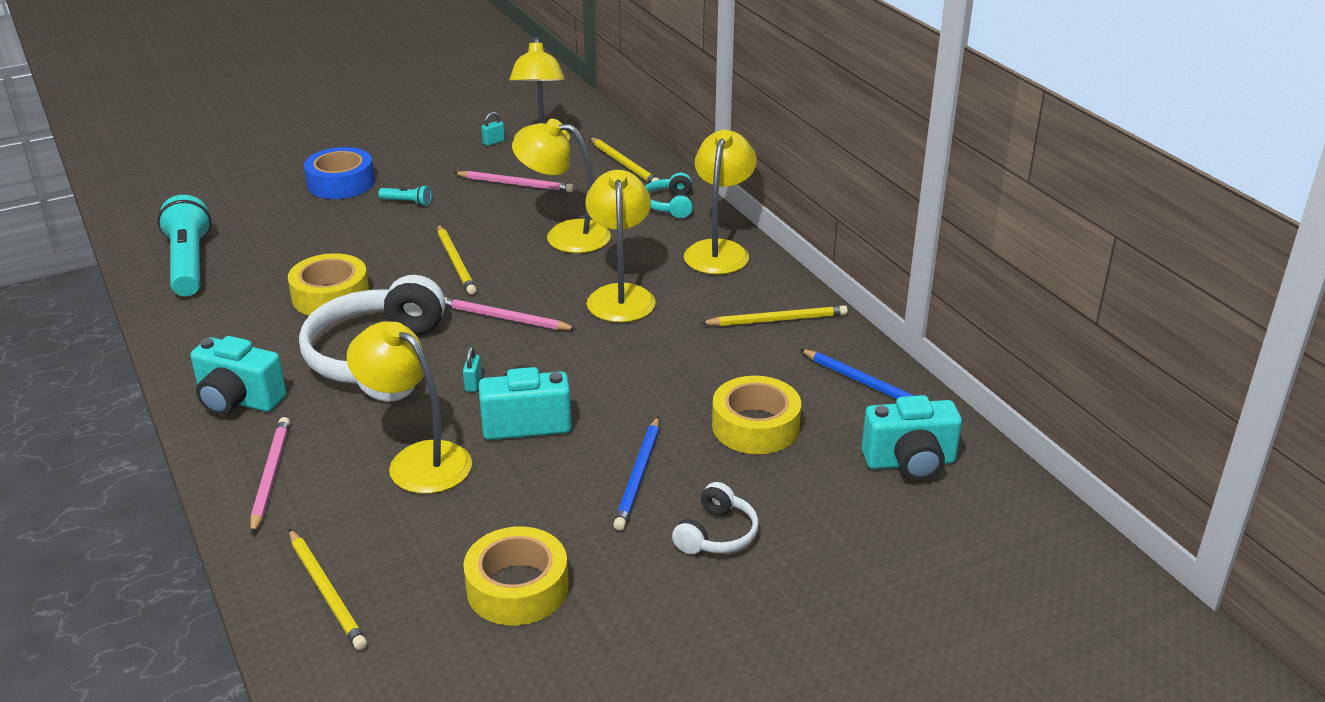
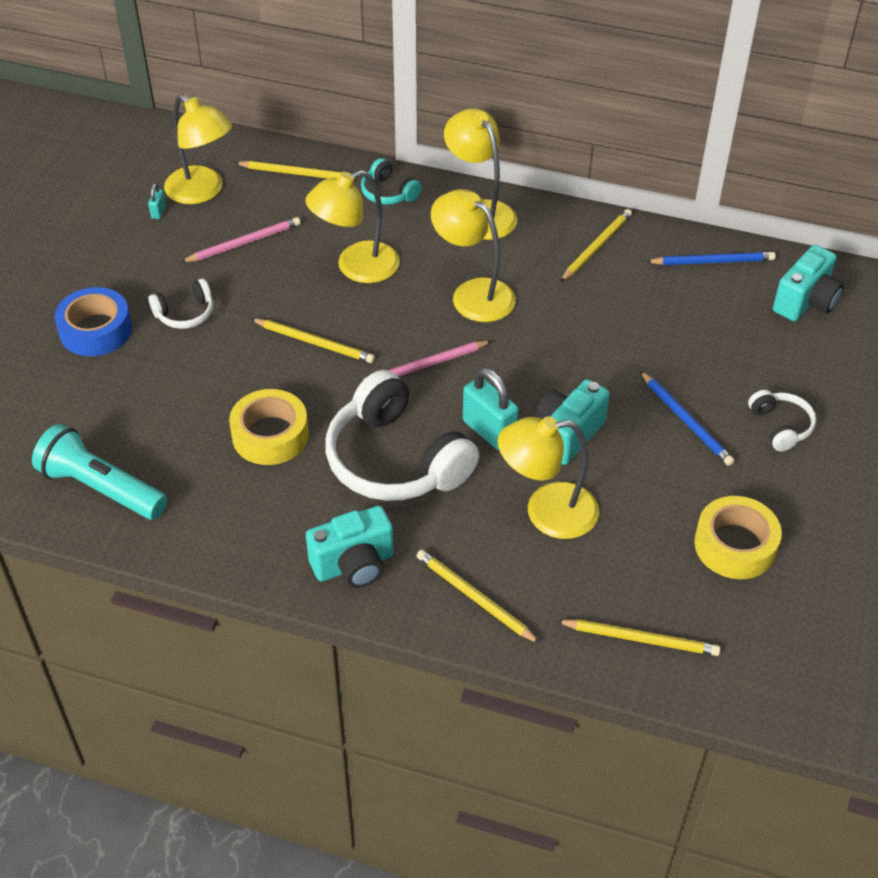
camera: 45 degrees left, 15 degrees up
pink pencil [250,417,290,534] -> yellow pencil [417,550,541,644]
turquoise flashlight [378,185,432,206] -> white headphones [149,279,213,329]
turquoise padlock [463,346,482,392] -> turquoise padlock [463,367,519,451], size x2.18
yellow tape [712,376,801,454] -> none

